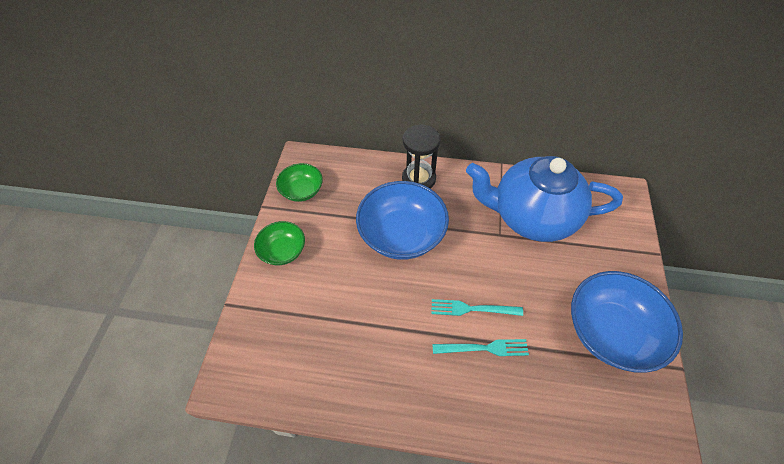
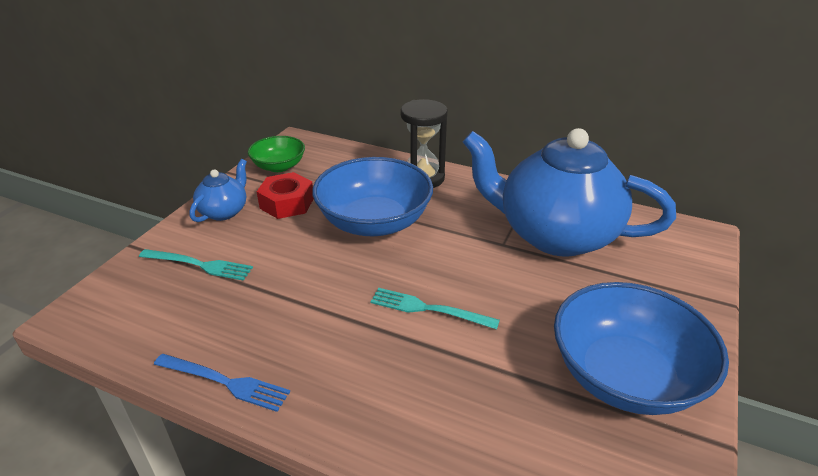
camera: 15 degrees right, 20 degrees down
green bowl [254,221,305,265] -> blue teapot [189,159,247,222]
turquoise fork [432,339,529,356] -> turquoise fork moved to [139,249,253,281]
none -> blue fork [154,354,290,412]
none -> red nut [257,172,314,219]

